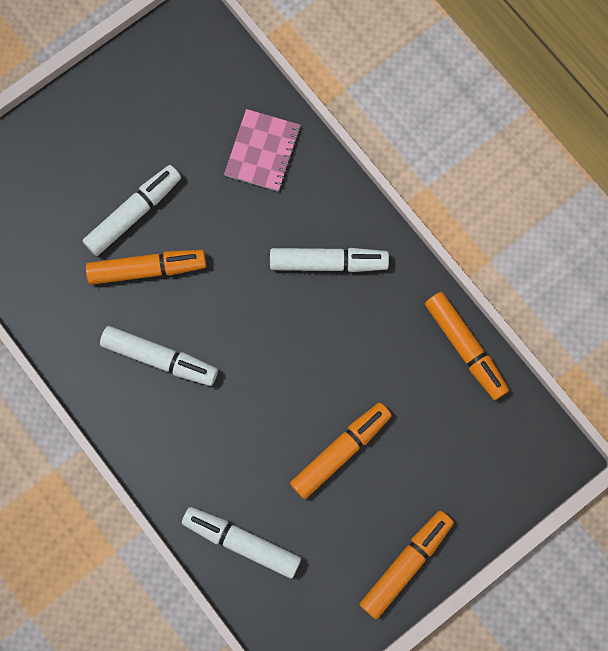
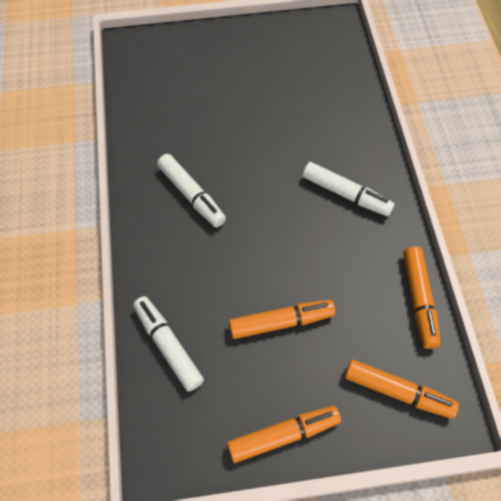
camera: 30 degrees right, 15 degrees down
white marker [83,165,181,256] -> none
orange marker [86,250,206,285] -> orange marker moved to [345,360,459,419]
pink notebook [224,109,301,192] -> none

